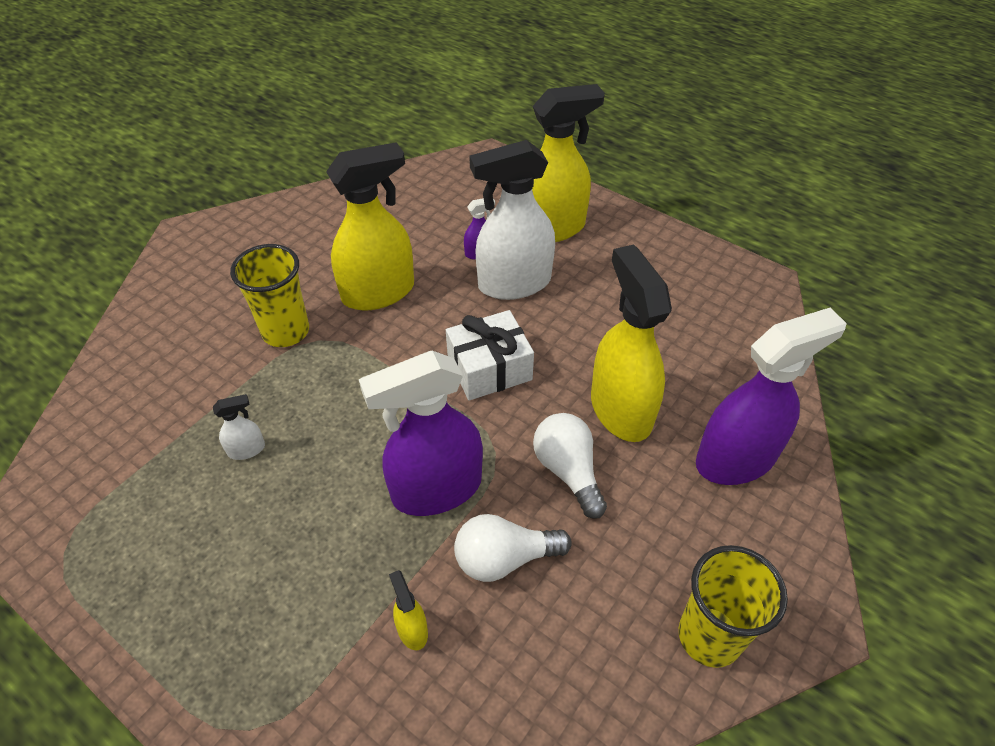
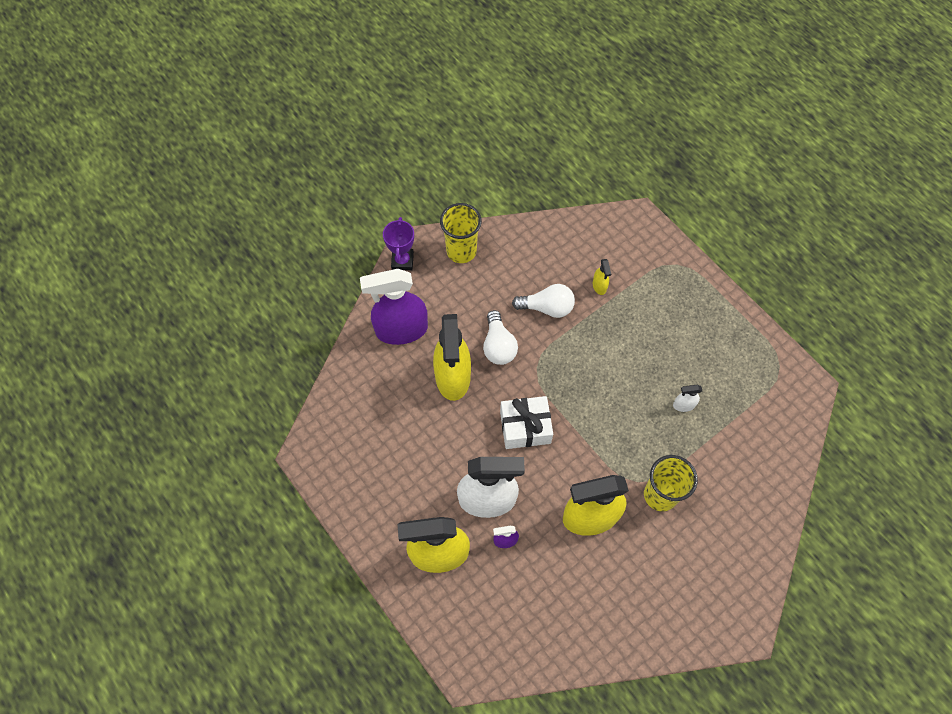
camera: 165 degrees left, 15 degrees up
purple spray bottle [359,351,483,516] -> none
none -> purple trophy [383,217,414,271]

